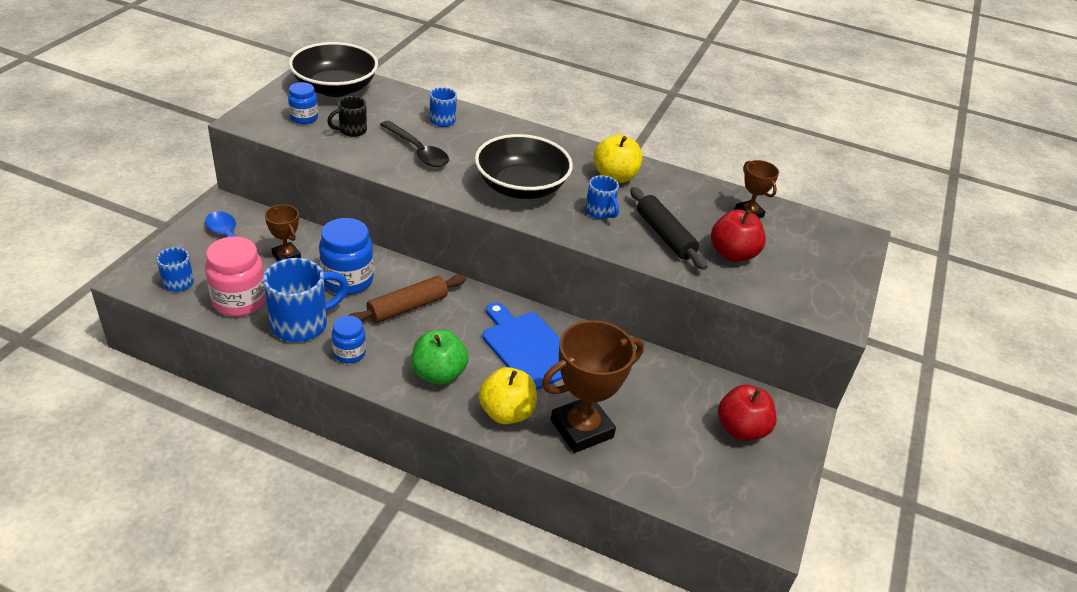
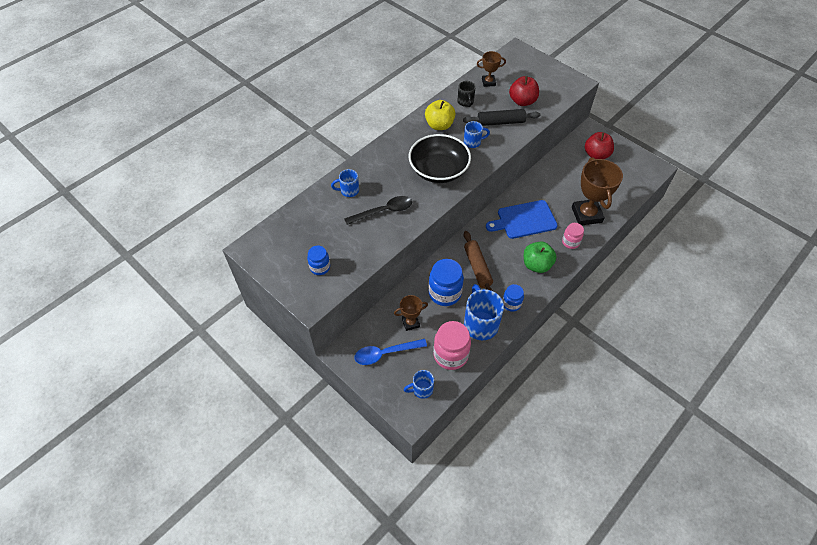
camera: 65 degrees left, 15 degrees up
black bowl [289,42,378,97] -> none
black mug [327,96,367,137] -> black mug moved to [457,81,476,107]
yellow apple [479,367,537,424] -> pink jar [562,223,584,249]

